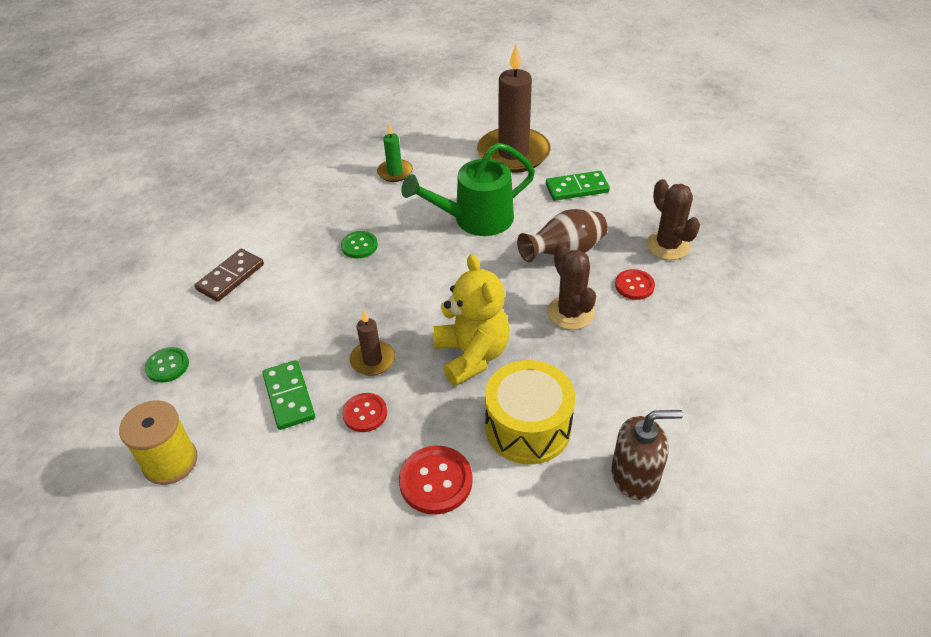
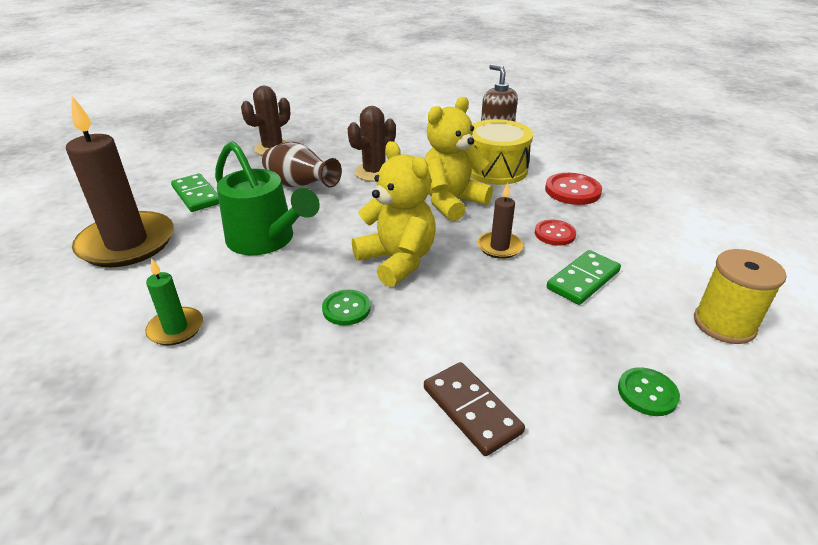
camera: 115 degrees left, 10 degrees down
brown domino [195,249,264,302] -> brown domino turned 45 degrees clockwise [424,362,525,456]
red button [615,269,655,300] -> none
none -> yellow teddy bear [352,141,436,287]

